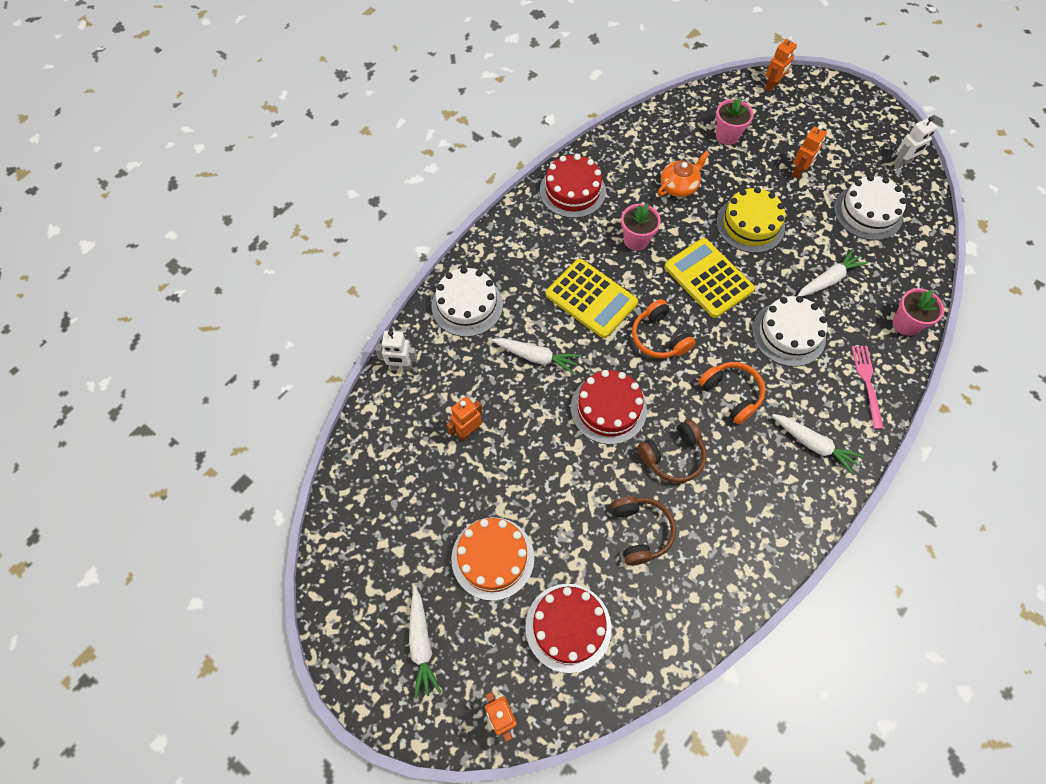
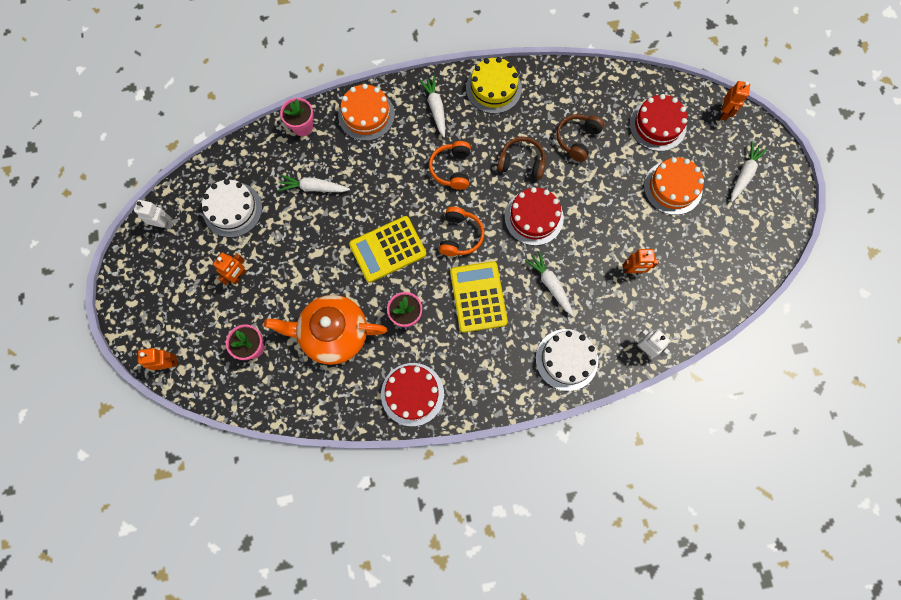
camera: 140 degrees left, 10 degrees up
orange teapot [658,151,709,197] -> orange teapot [264,295,387,365], size x1.86
yellow calculator [664,238,755,318] -> yellow calculator turned 60 degrees clockwise [349,216,426,283]
yellow cake [717,187,785,253] -> yellow cake moved to [466,57,522,114]
white cake [752,296,827,367] -> none
orange robot [792,125,827,178] -> orange robot turned 135 degrees clockwise [213,252,246,285]
pink fork [851,346,883,429] -> orange cake [338,84,395,141]

